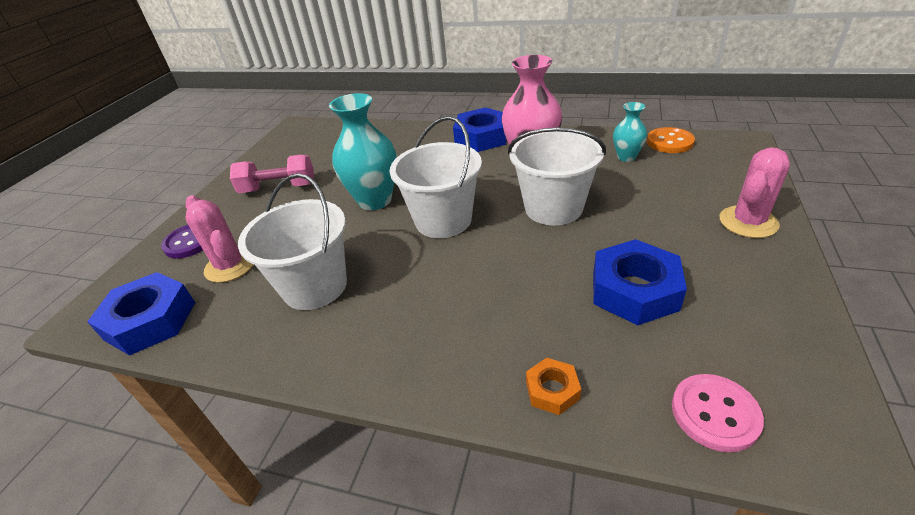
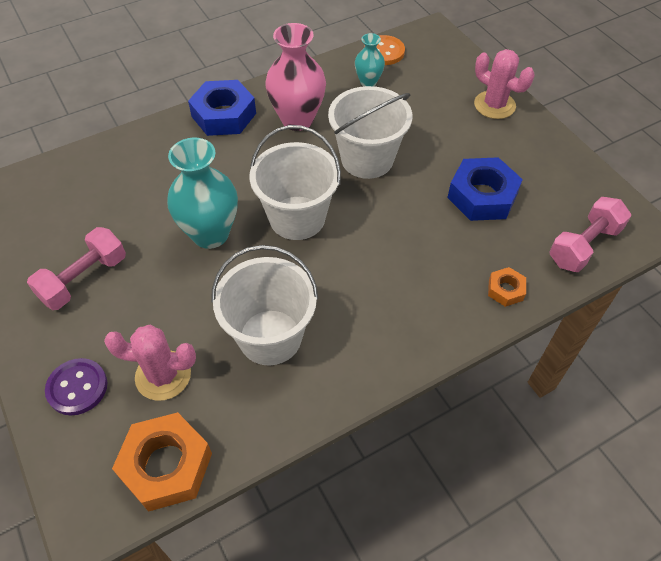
camera: 50 degrees left, 15 degrees up
blue nut [87,272,195,356] -> orange nut [112,412,212,512]
pink button [672,374,764,452] -> pink dumbbell [549,197,631,272]
pink cactus [720,147,790,238] -> pink cactus turned 45 degrees counterclockwise [474,49,535,119]

